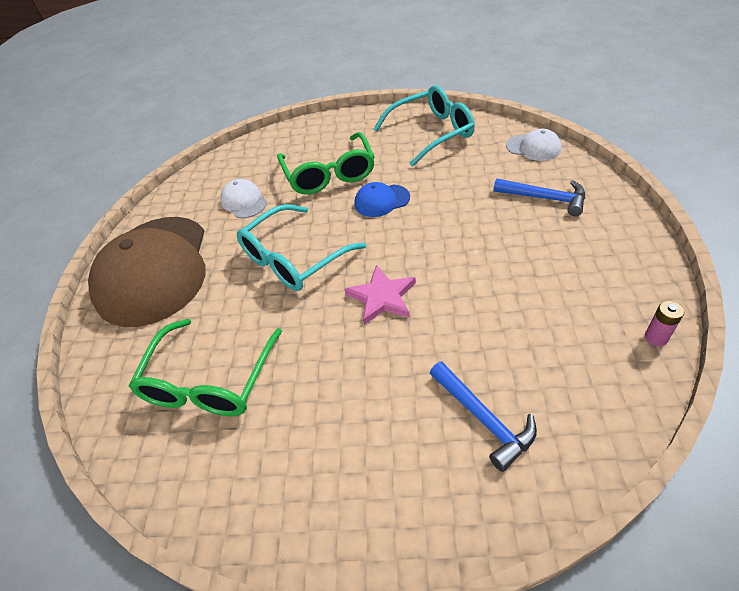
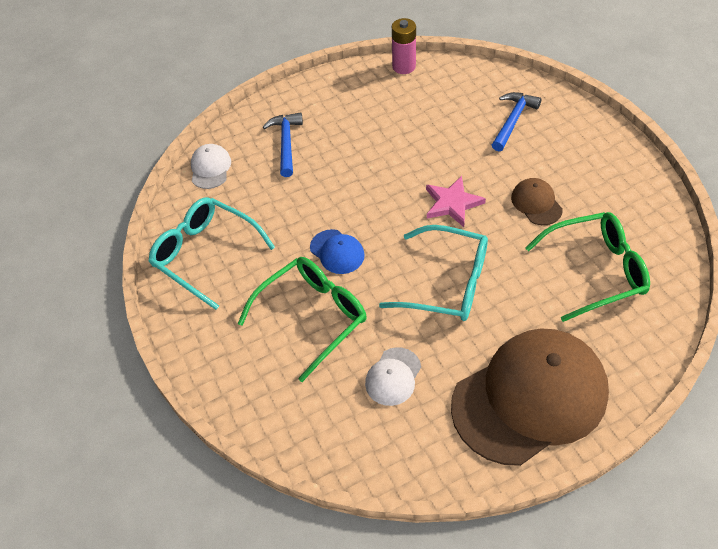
camera: 120 degrees left, 5 degrees up
pink battery [645,301,684,346] -> pink battery [392,18,416,74], size x1.67
none -> brown cap [511,178,563,225]

